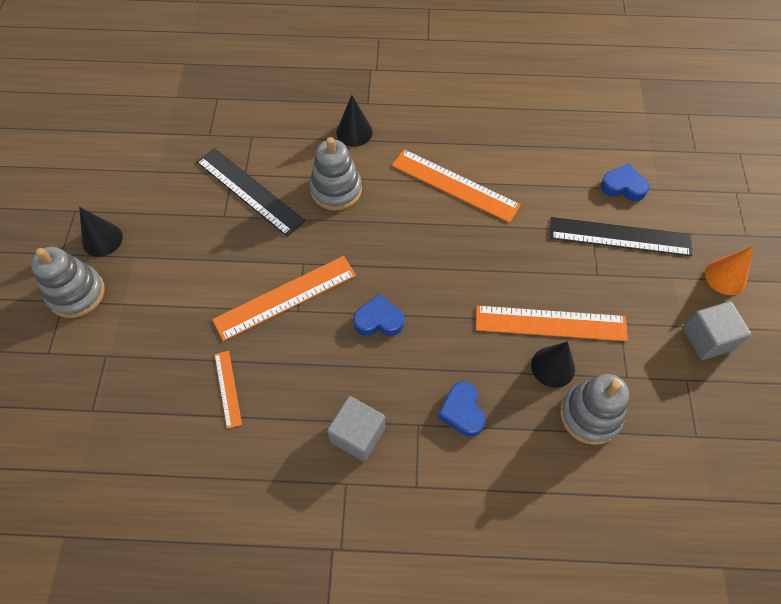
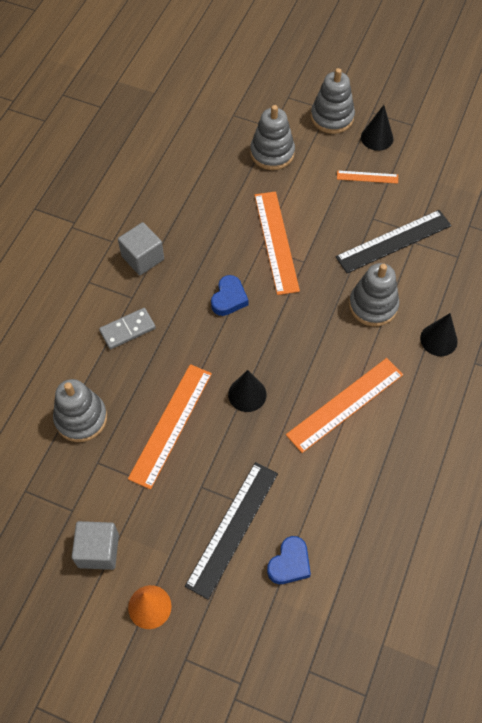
camera: 110 degrees right, 0 degrees up
orange ruler [215,351,242,429] -> orange ruler moved to [337,170,398,184]
blue heart [438,382,486,437] -> grey domino [99,308,156,349]
black cone [531,341,575,388] -> black cone moved to [228,370,267,412]
none -> grey stacking toy [250,105,295,170]

